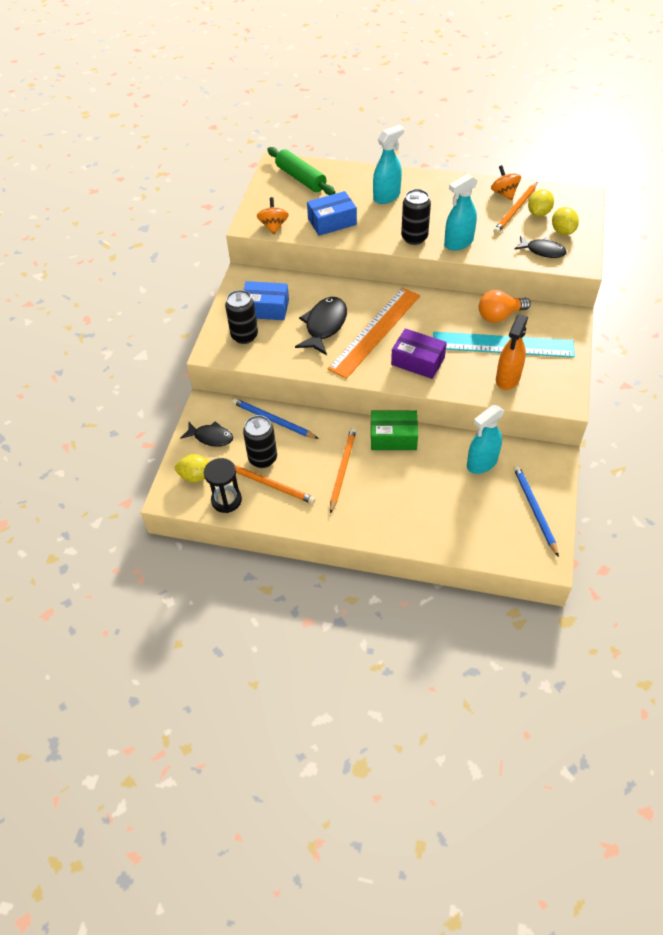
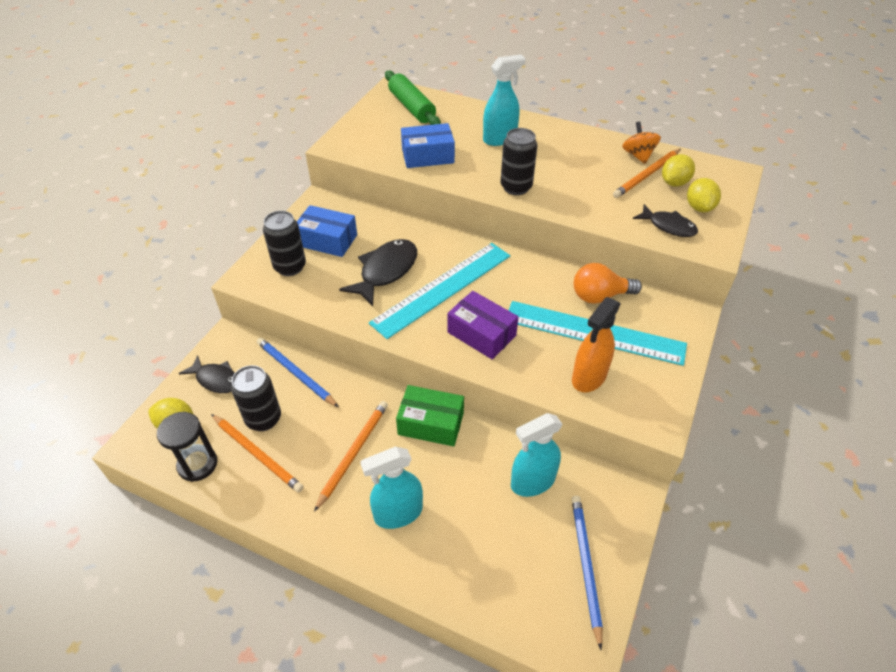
camera: 10 degrees right, 5 degrees down
orange spinning top [257,197,289,234] -> none
orange ruler [327,288,420,379] -> turquoise ruler [369,243,510,339]
turquoise spray bottle [444,174,478,251] -> turquoise spray bottle moved to [360,447,423,529]

